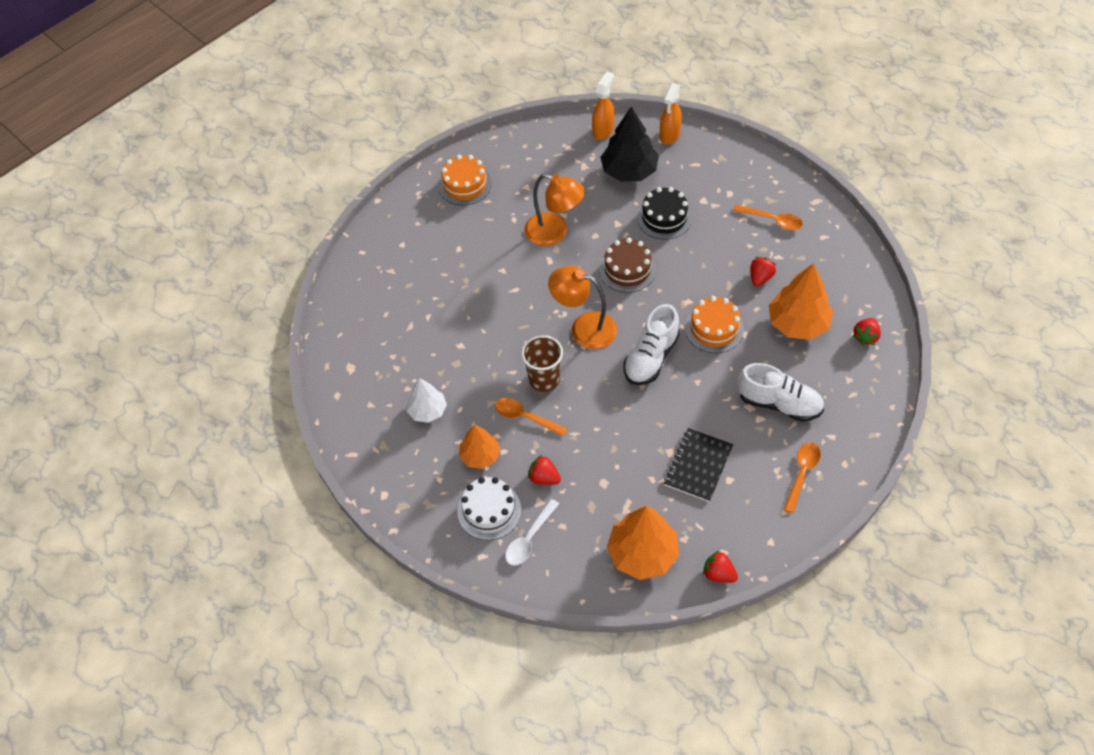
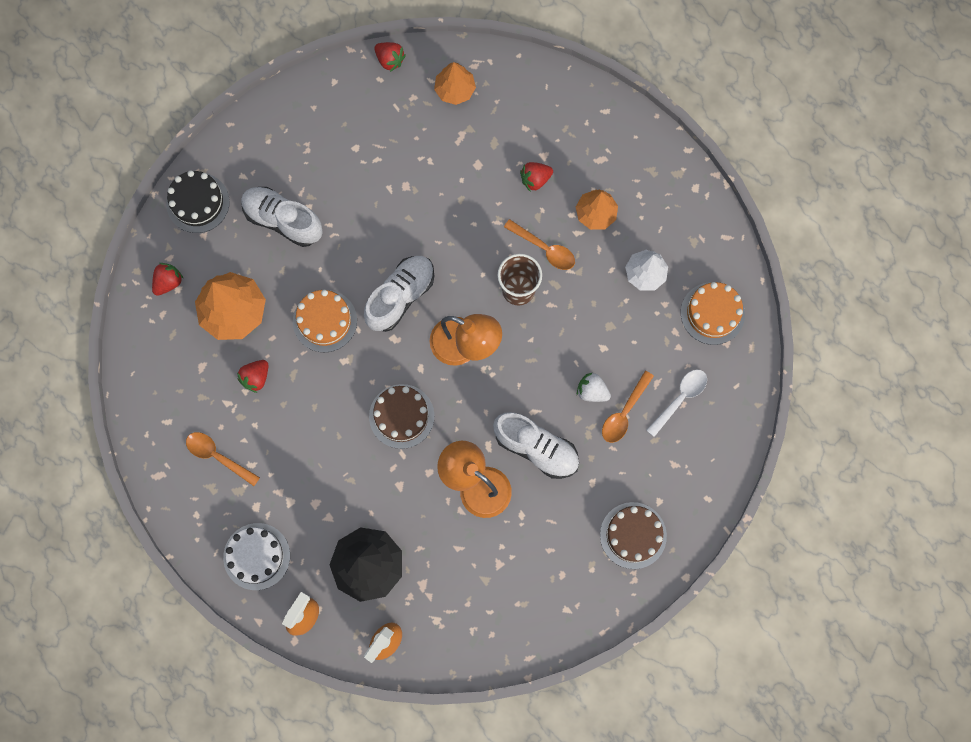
camera: 175 degrees left, 20 degrees up
orange cake [439,155,492,206] -> orange cake moved to [681,282,745,345]
white cake [457,477,521,540] -> white cake moved to [223,523,290,590]
white spoon [505,499,559,565] -> white spoon moved to [646,369,707,437]
red strawberry [528,455,561,485] -> red strawberry turned 120 degrees clockwise [520,162,553,192]
orange tree [607,506,679,580] -> orange tree [434,62,476,105], size x0.62
black cake [637,187,692,239] -> black cake moved to [166,170,230,233]
black notebook [664,428,733,502] -> none
orange spoon [783,442,821,513] -> orange spoon moved to [602,371,654,443]
none -> white shoe [493,412,579,479]
none -> white strawberry [577,372,611,402]
none -> brown cake [600,502,667,569]

